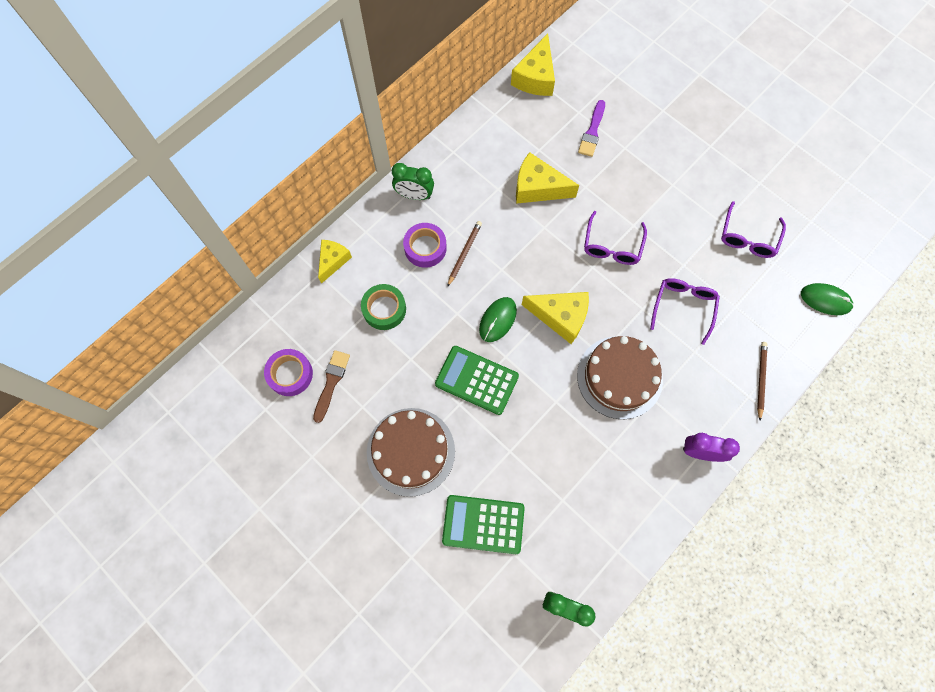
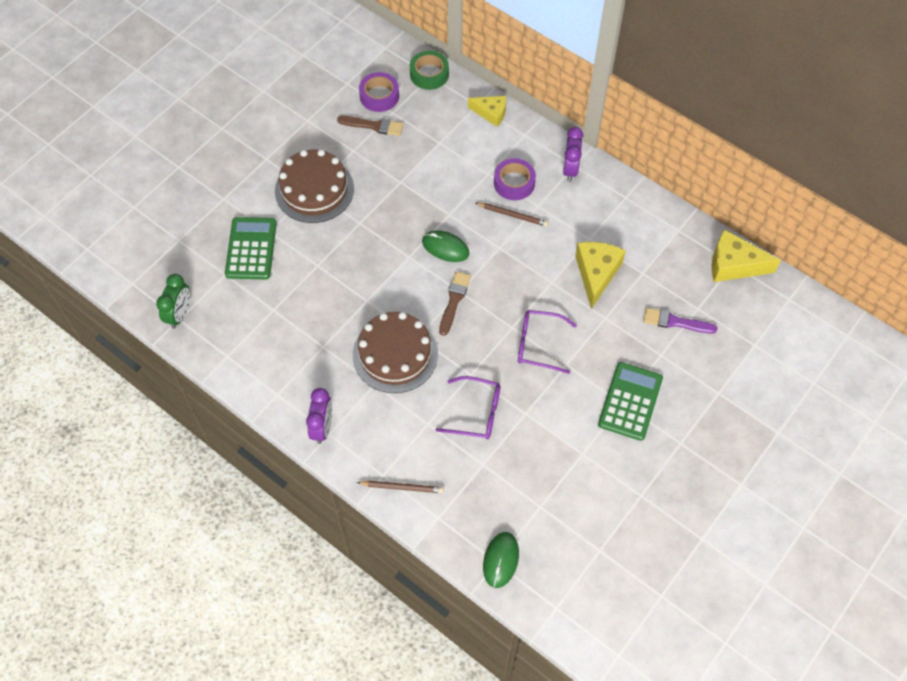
camera: 85 degrees right, 10 degrees down
green tape [361,284,406,330] -> green tape moved to [410,51,449,90]
green clock [392,163,434,200] -> purple clock [563,127,583,182]
green calculator [435,346,519,415] -> green calculator moved to [598,362,663,441]
yellow cheese [522,292,589,344] -> brown brush [439,271,471,336]
purple glasses [721,201,786,258] -> none

